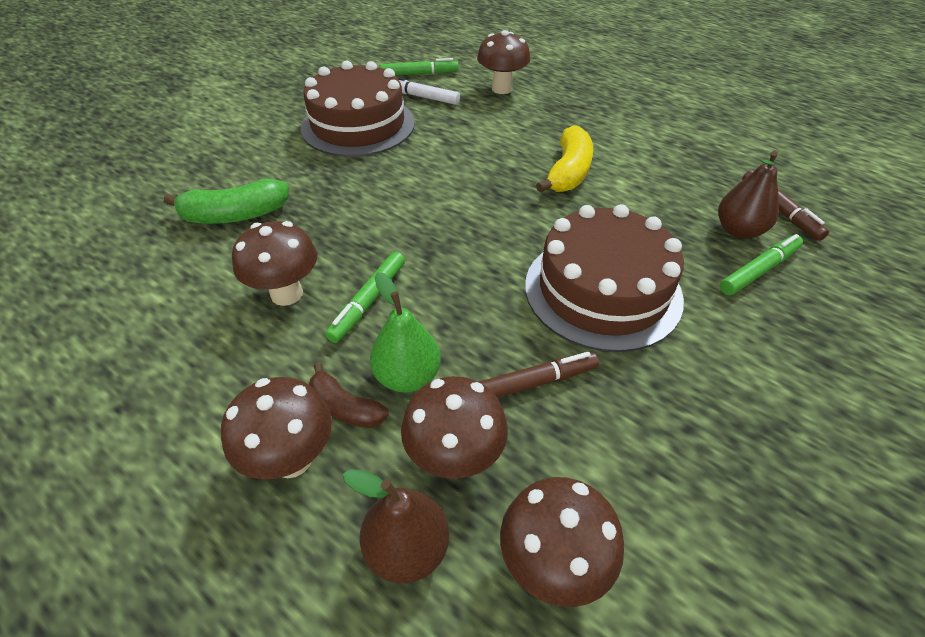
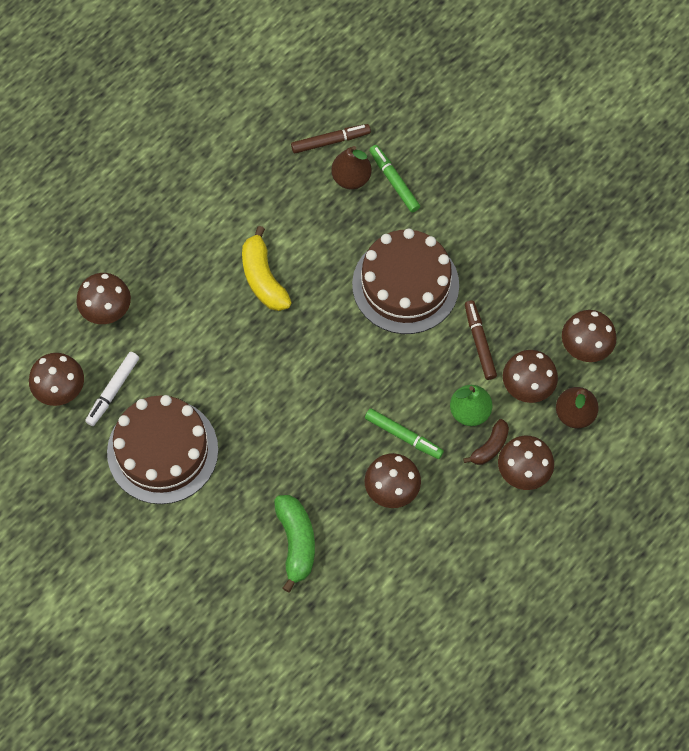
camera: 85 degrees left, 20 degrees up
green marker [380,58,458,75] -> brown mushroom [29,353,84,406]
yellow banana [536,125,593,193] -> yellow banana turned 135 degrees counterclockwise [242,226,292,311]

